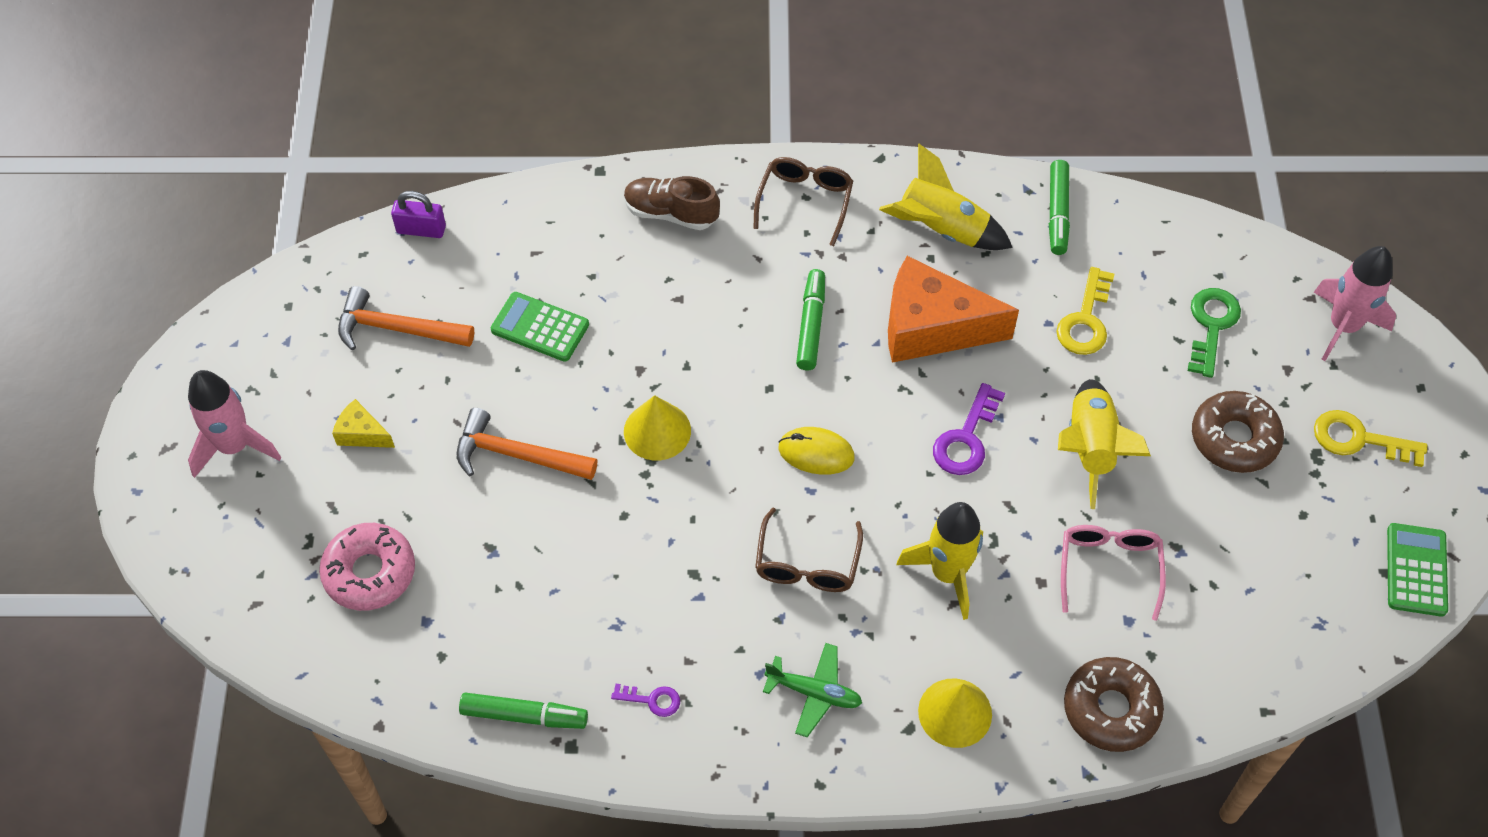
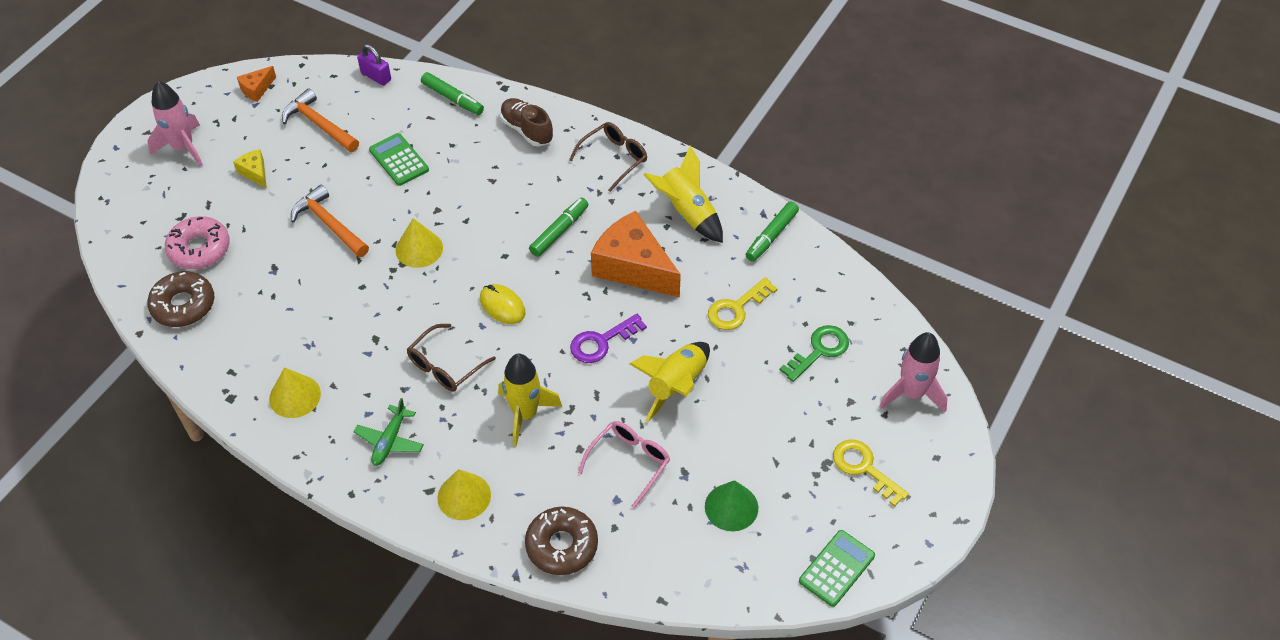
camera: 30 degrees right, 5 degrees down
green marker [459,693,588,729] -> green marker moved to [421,72,484,115]
purple key [611,684,680,717] -> yellow cone [269,367,321,418]
green plane [763,643,862,737] -> green plane turned 60 degrees clockwise [354,398,424,466]
brown donut [1192,391,1284,473] -> brown donut moved to [147,271,214,327]
none -> orange cheese [237,66,276,102]
none -> green cone [705,480,758,531]

